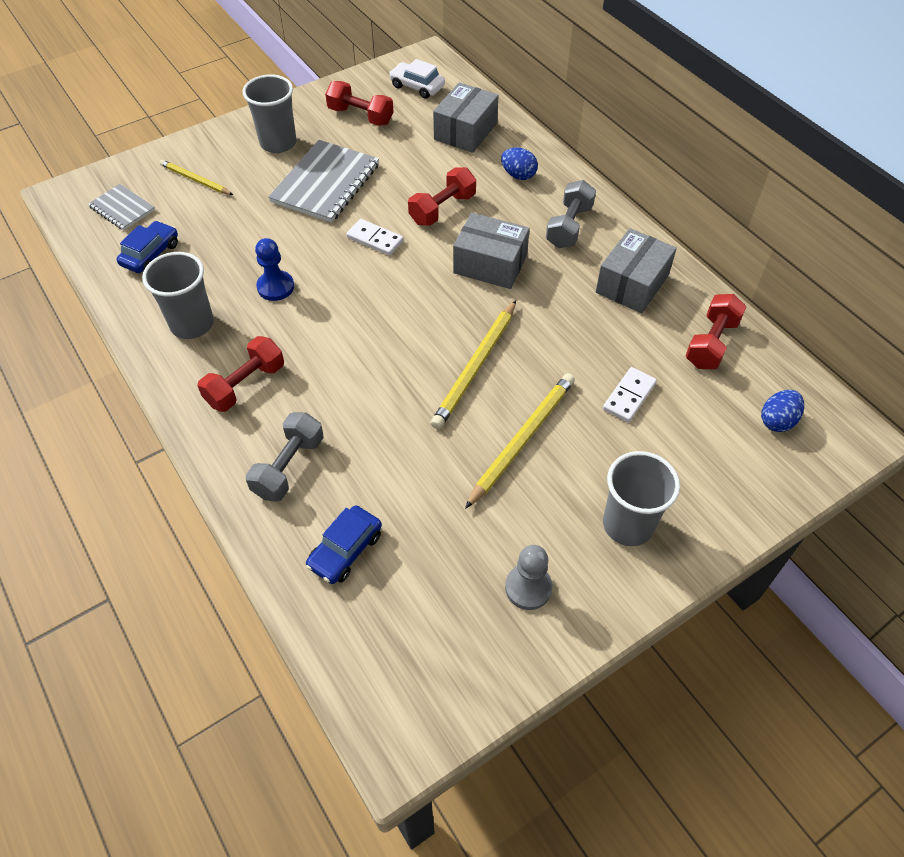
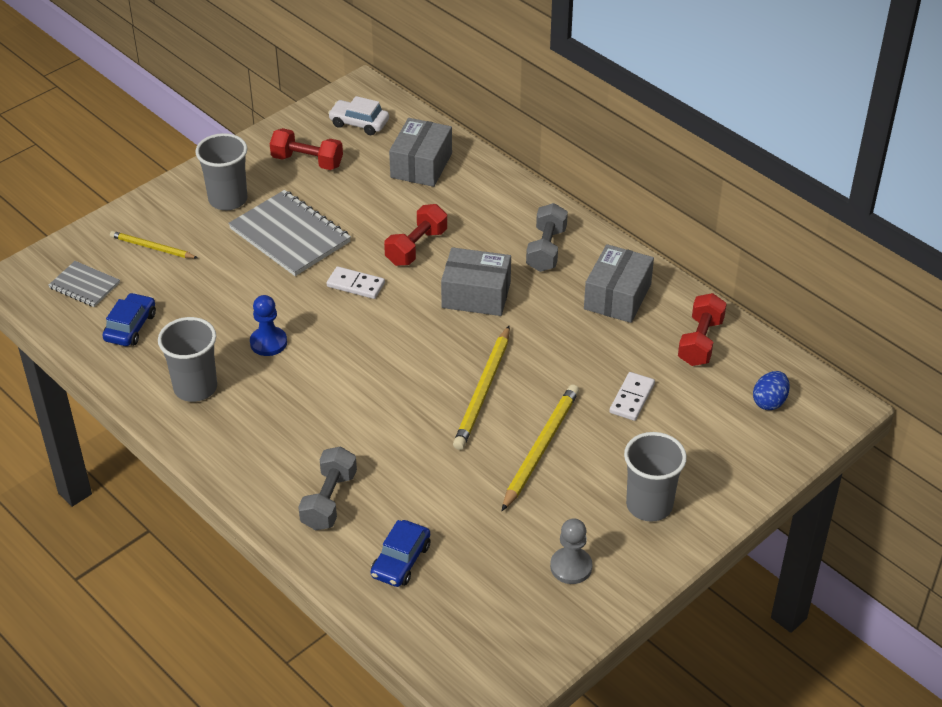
camera: 10 degrees left, 10 degrees down
red dumbbell [197,336,284,412] -> none
grey notebook [268,140,379,223] -> grey notebook turned 60 degrees counterclockwise [228,190,351,276]
blue egg [501,147,538,180] -> none

